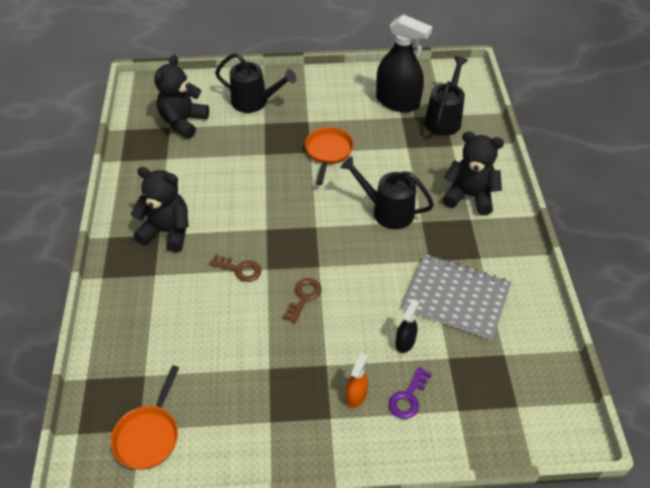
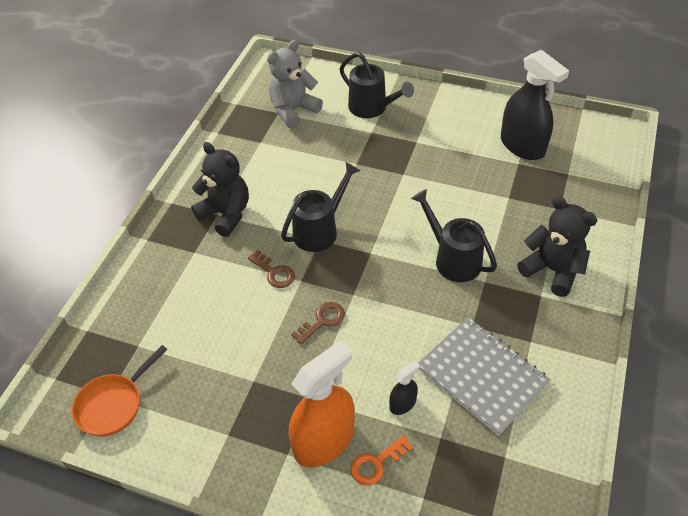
camera: 25 degrees right, 0 degrees up
black teddy bear [154,55,209,138] -> grey teddy bear [267,40,323,128]
orange pan [305,127,354,185] -> none
orange spray bottle [346,353,368,408] -> orange spray bottle [289,340,355,467], size x2.17
purple key [389,367,432,419] -> orange key [350,435,413,486]
black watering can [424,56,468,136] -> black watering can moved to [281,162,361,252]

